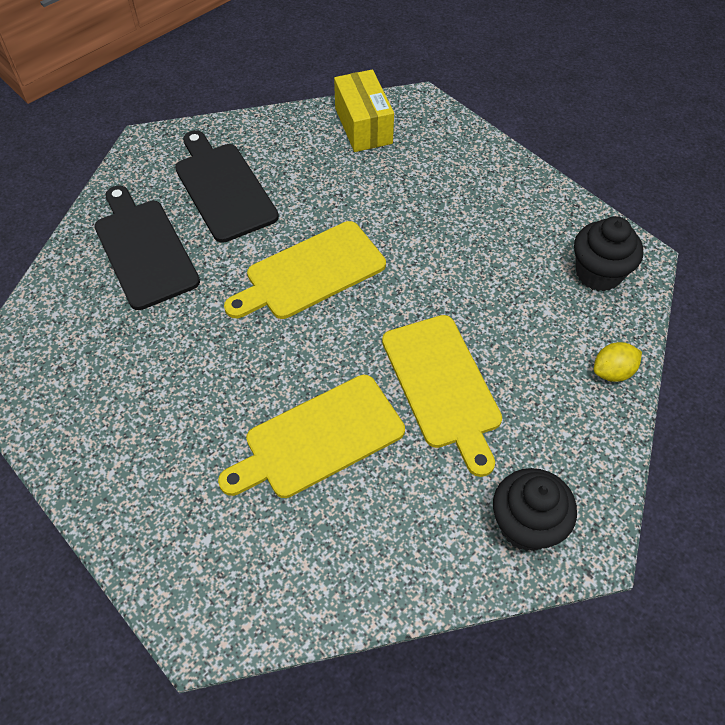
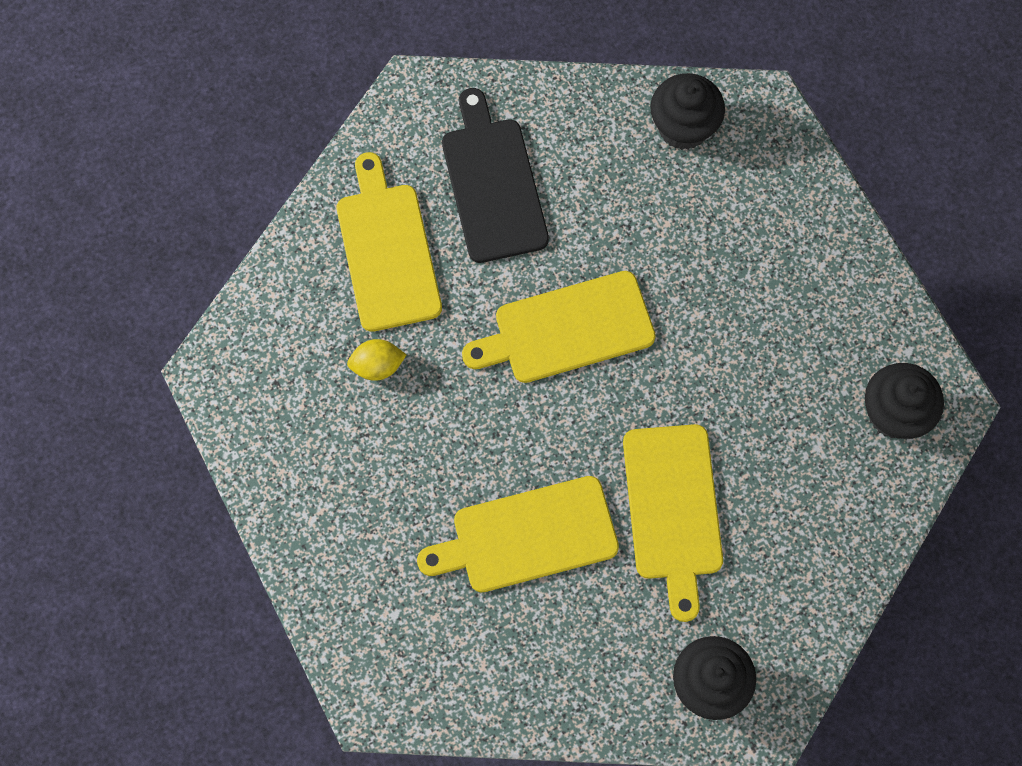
camera: 15 degrees right, 15 degrees up
black cutting board [94,185,200,310] -> yellow cutting board [337,152,442,332]
yellow box [334,69,394,152] -> black cupcake [650,73,725,150]
yellow lemon [594,342,642,382] -> yellow lemon moved to [347,339,406,381]

